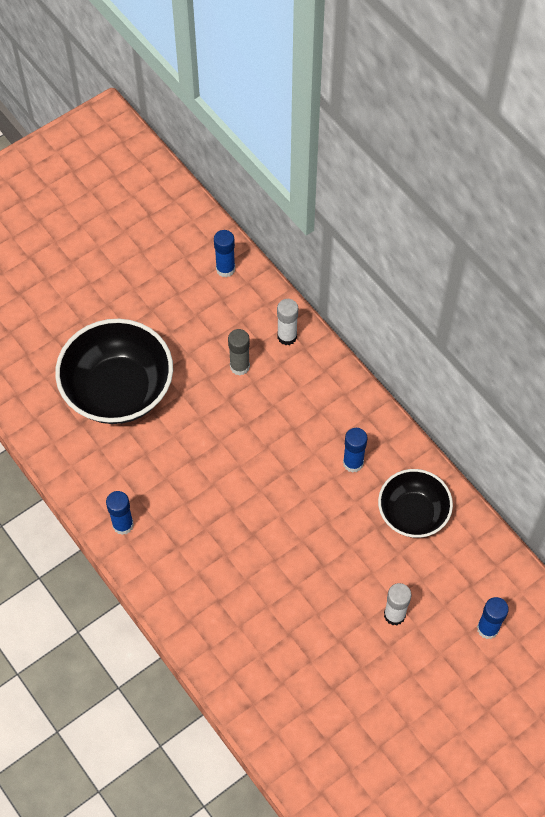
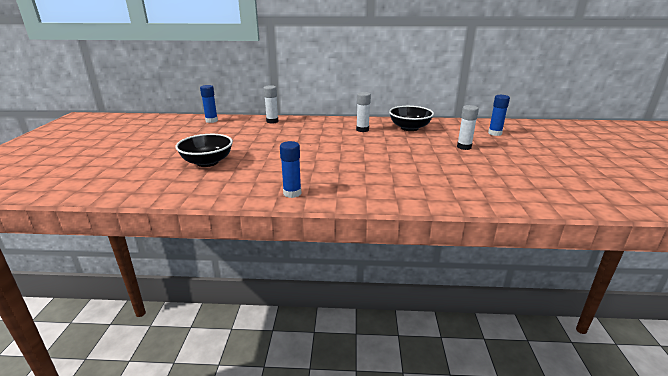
camera: 50 degrees left, 35 degrees down
black bowl [55,319,173,424] -> black bowl [176,134,233,167], size x0.61
grey glue stick [228,329,250,375] -> none
blue glue stick [343,428,367,473] -> white glue stick [356,92,371,132]

